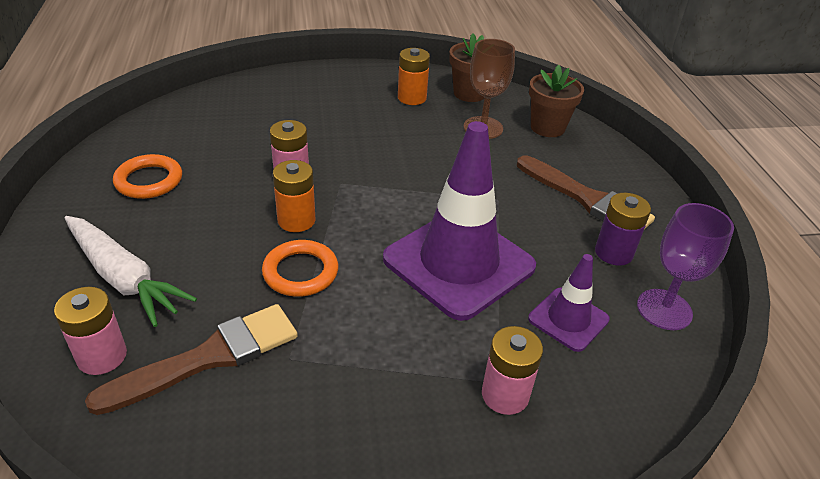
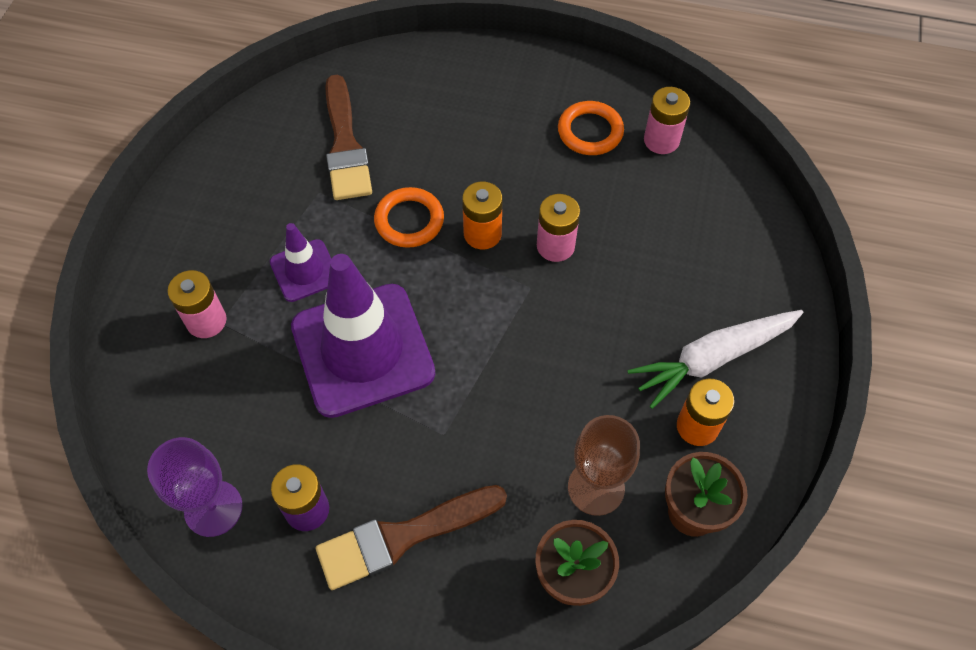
camera: 115 degrees right, 20 degrees up
pink battery [54,287,127,375] -> pink battery moved to [644,87,690,154]
white carrot [64,216,197,327] -> white carrot moved to [627,310,803,409]
purple traffic cone [528,254,610,352] -> purple traffic cone moved to [270,223,331,302]

